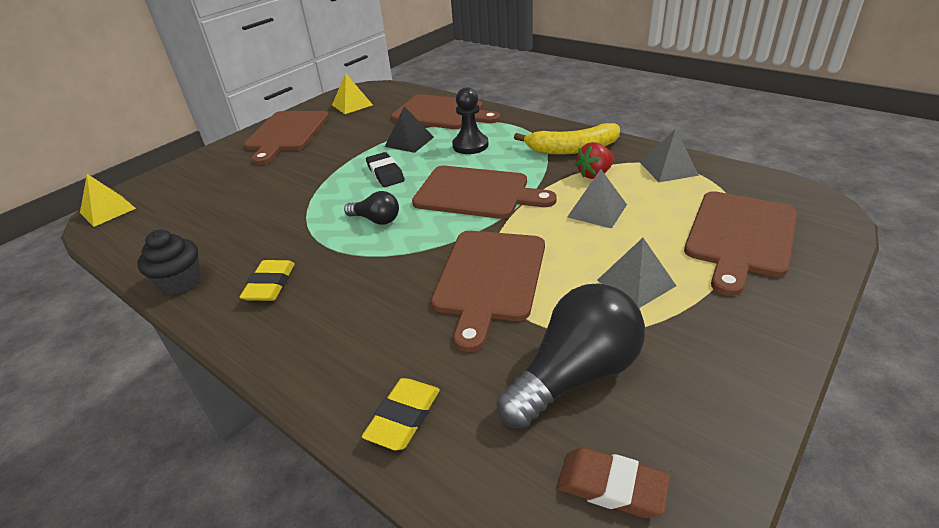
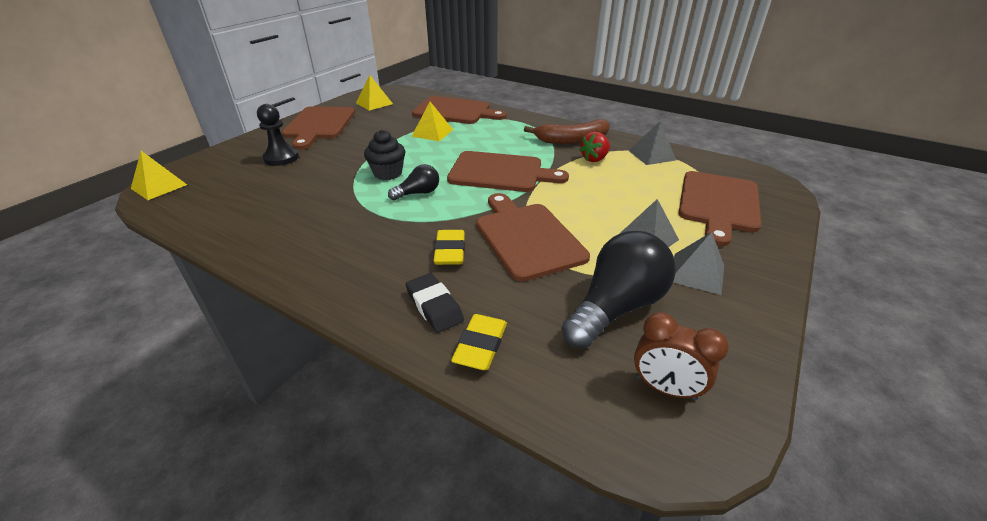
camera: 10 degrees left, 0 degrees up
black cupcake [137,230,201,295] -> black cupcake moved to [364,130,405,180]
yellow eraser [240,260,295,301] -> yellow eraser moved to [433,230,465,265]
black light bulb [344,191,399,225] -> black light bulb turned 45 degrees counterclockwise [388,164,439,200]
black eraser [366,152,405,187] -> black eraser moved to [406,273,464,333]
black pyramid [385,106,434,153] -> yellow pyramid [411,102,453,141]
brown cutting board [431,231,545,352] -> brown cutting board turned 150 degrees clockwise [476,193,590,281]
black pawn [452,87,489,154] -> black pawn moved to [257,104,299,166]
yellow banana [514,123,620,155] -> brown banana [524,120,610,144]
brown eraser [557,447,670,518] -> brown clock [634,312,729,401]
grey pyramid [567,169,627,228] -> grey pyramid moved to [673,232,724,295]

